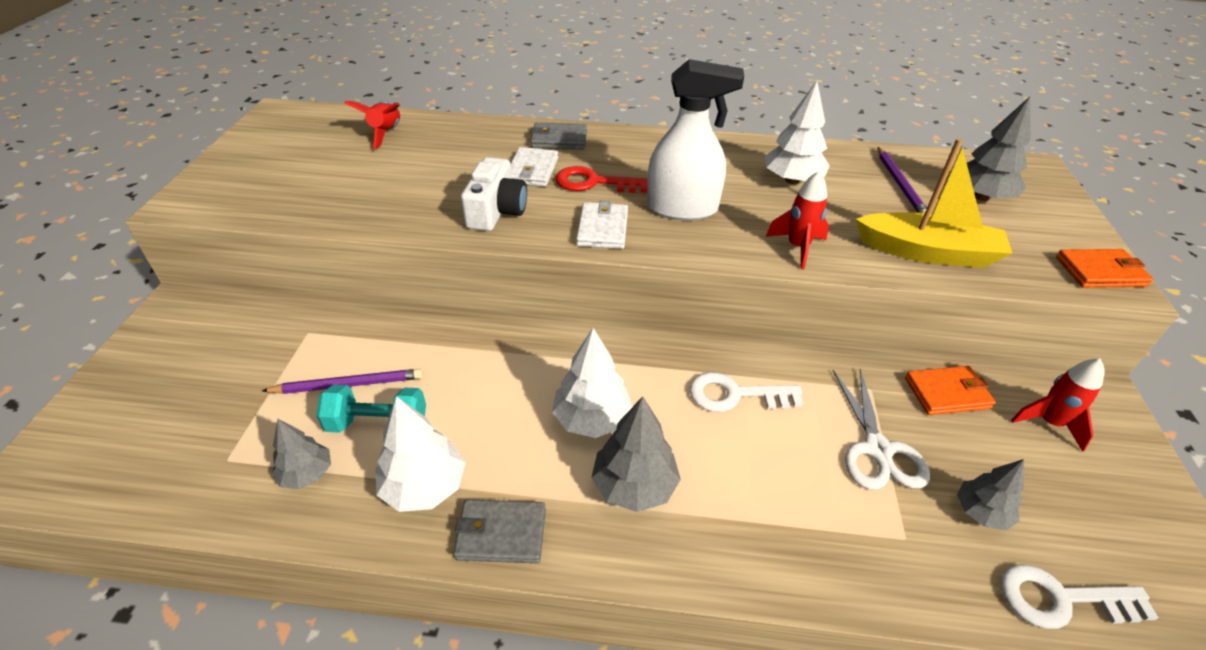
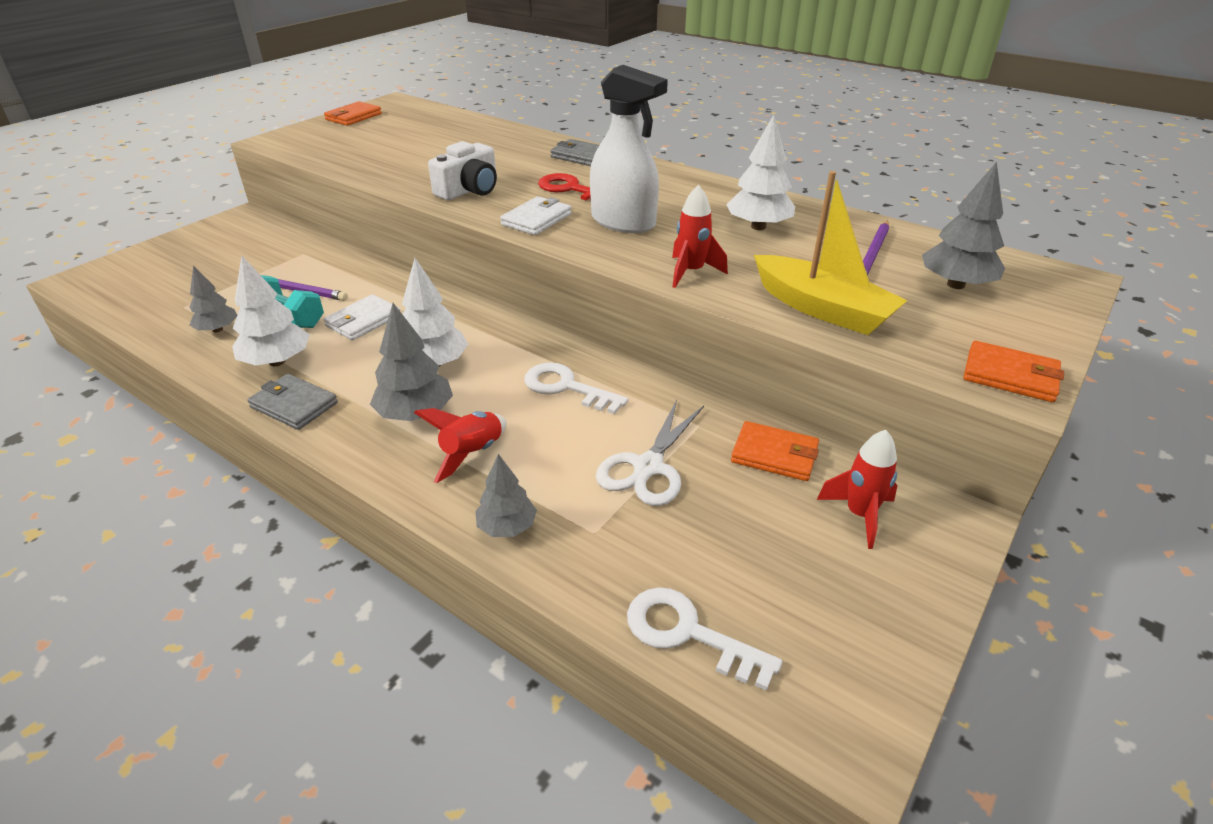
camera: 30 degrees right, 5 degrees down
red rocket [344,101,400,149] -> red rocket moved to [414,408,507,483]
white wallet [510,147,558,187] -> white wallet moved to [323,294,400,341]
grey tree [957,459,1024,530] -> grey tree moved to [475,454,537,537]
none -> orange wallet [324,101,382,126]

